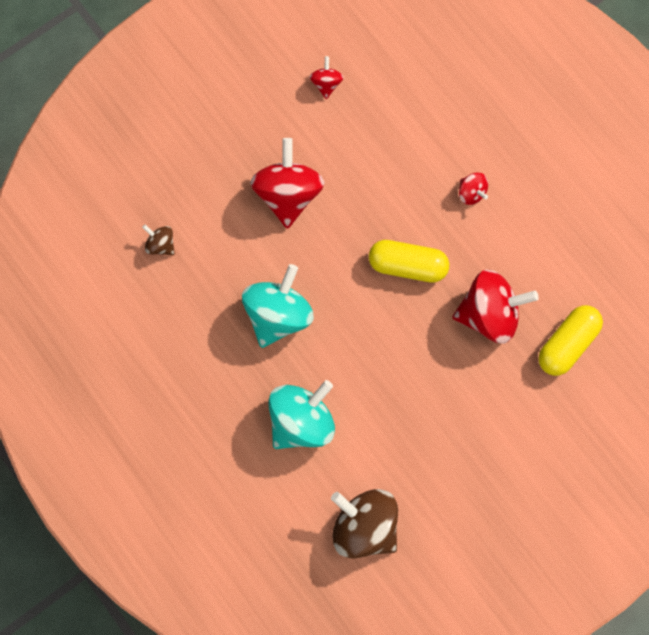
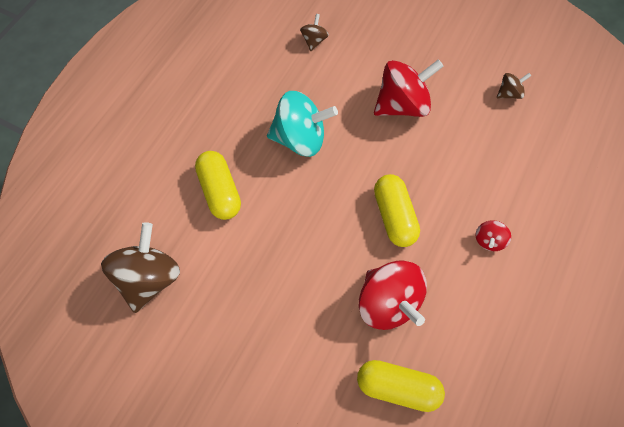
camera: 65 degrees right, 10 degrees down
turquoise spinning top [269,380,335,449] -> yellow capsule [195,151,241,220]
red spinning top [310,56,344,99] -> brown spinning top [497,73,531,99]

